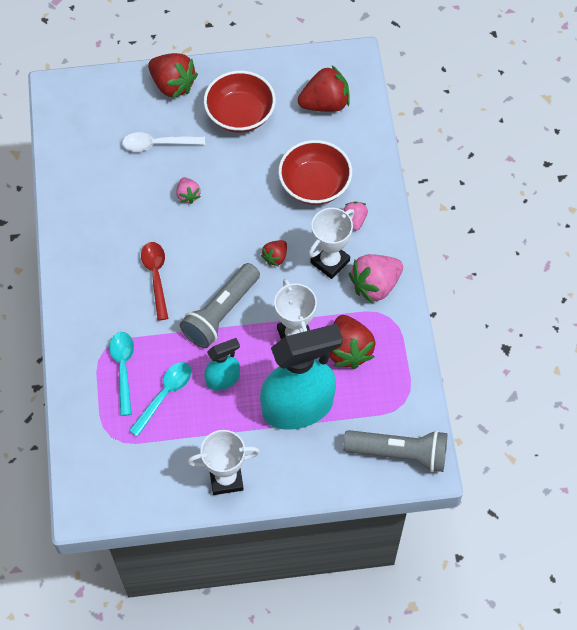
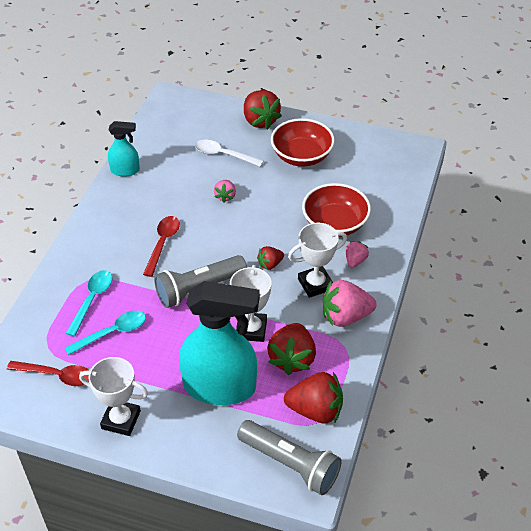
camera: 25 degrees right, 15 degrees down
turquoise spray bottle [204,338,240,391] -> turquoise spray bottle moved to [108,121,140,177]
red strawberry [298,66,350,112] -> red strawberry moved to [284,372,343,424]
none -> red spoon [7,361,89,386]

